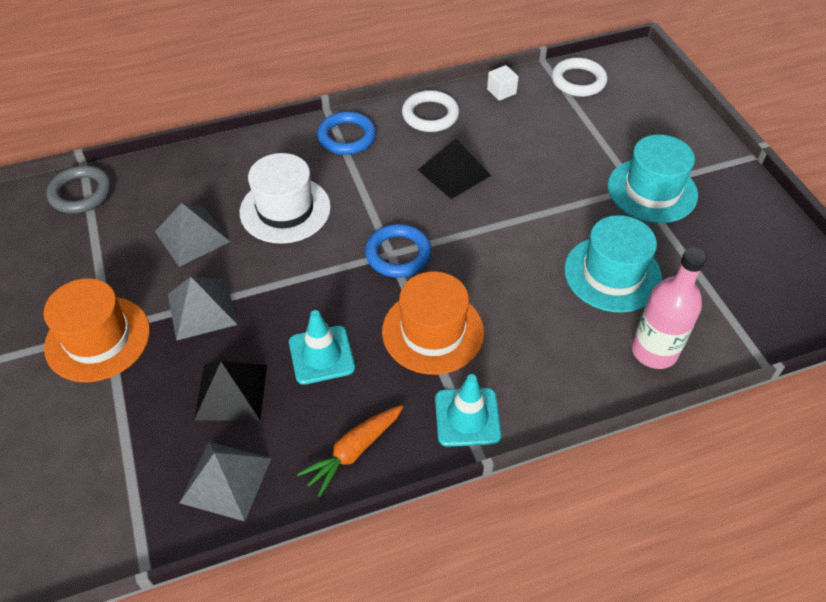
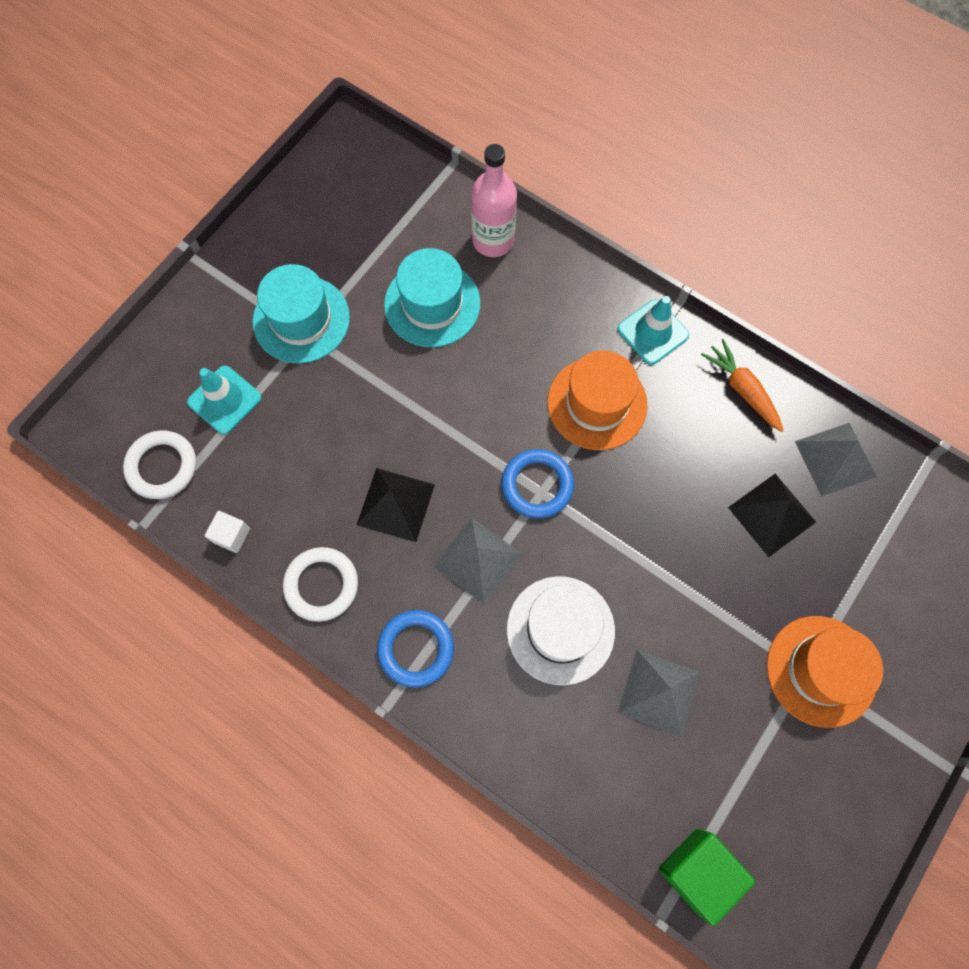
camera: 125 degrees left, 20 degrees up
grey ring [46,165,111,213] -> green cube [659,828,755,926]
grey pyramid [168,277,238,341] -> grey pyramid moved to [433,517,522,604]
turquoise traffic cone [289,310,355,385] -> turquoise traffic cone moved to [187,366,262,435]
orange carrot [297,405,403,497] -> orange carrot turned 135 degrees counterclockwise [701,339,784,432]

